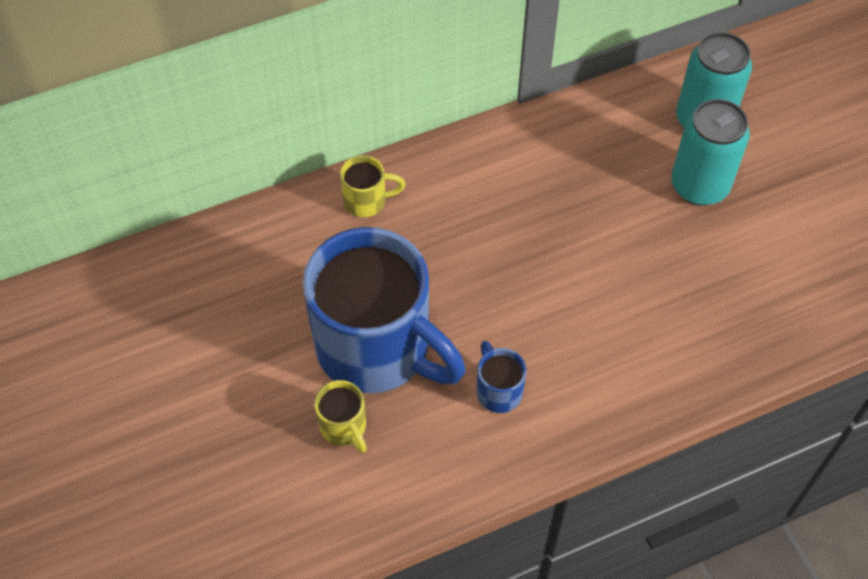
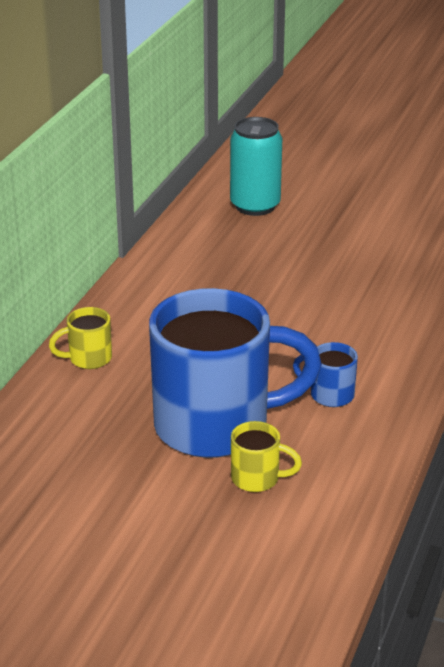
camera: 45 degrees left, 25 degrees down
yellow mug [340,155,406,217] -> yellow mug turned 150 degrees counterclockwise [49,307,112,369]
turquoise can [671,99,750,206] -> none

